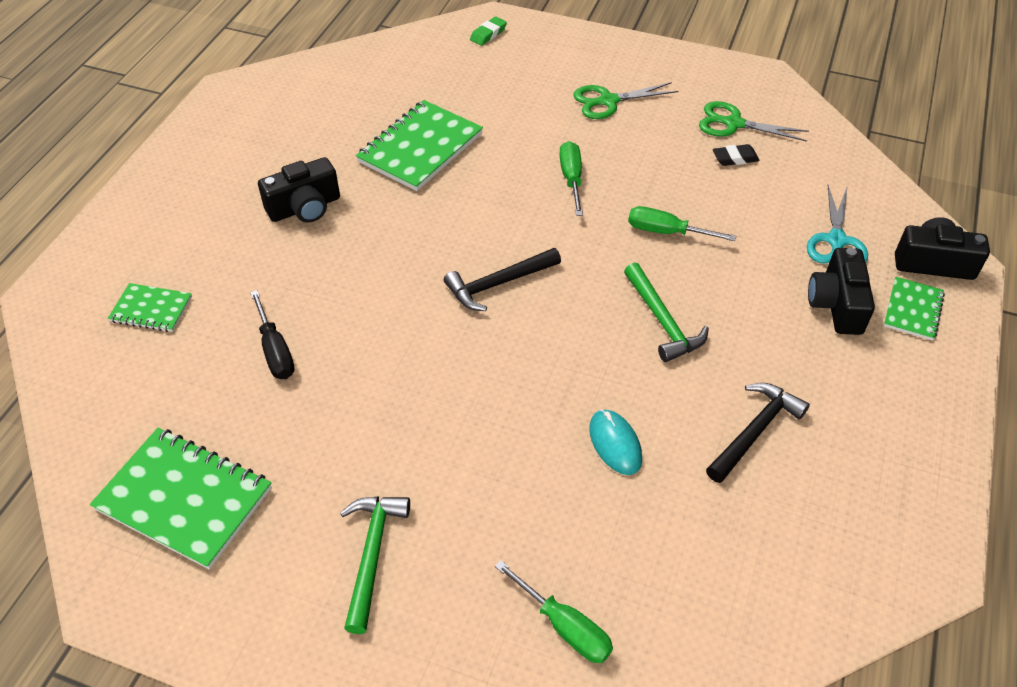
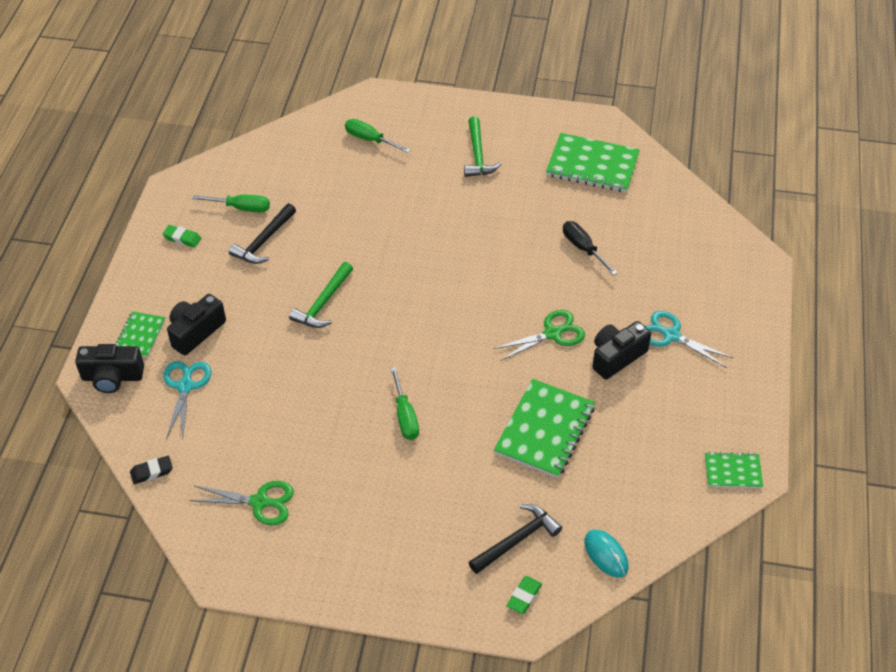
camera: 170 degrees right, 0 degrees up
green notebook [108,283,192,332] -> green notebook moved to [705,452,763,488]
black hammer [444,248,561,311] -> black hammer moved to [468,504,562,574]
green scissors [573,82,678,119] -> green scissors moved to [493,310,585,361]
turquoise mouse [589,409,642,475] -> turquoise mouse moved to [584,529,629,578]
green hammer [624,263,709,362] -> green hammer turned 120 degrees counterclockwise [289,262,353,328]
green screwdriver [628,206,736,241] -> green screwdriver moved to [192,195,270,213]
black eraser [713,144,760,166] -> black eraser moved to [130,456,173,484]
black camera [808,248,875,335] -> black camera turned 135 degrees counterclockwise [167,294,226,355]
none -> green eraser [163,225,201,248]
none -> turquoise scissors [645,311,733,367]

